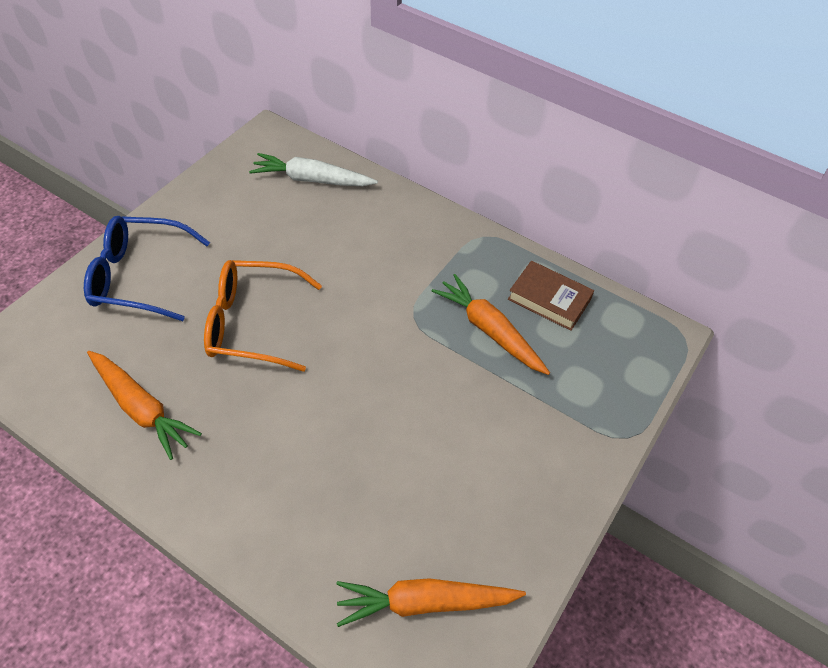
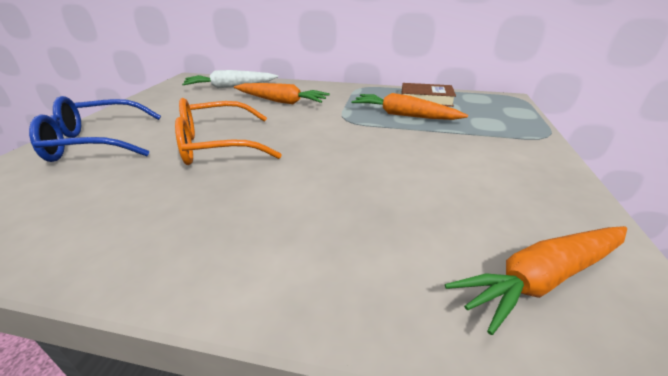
camera: 20 degrees left, 20 degrees down
orange carrot [87,351,202,460] -> orange carrot moved to [234,83,330,104]

